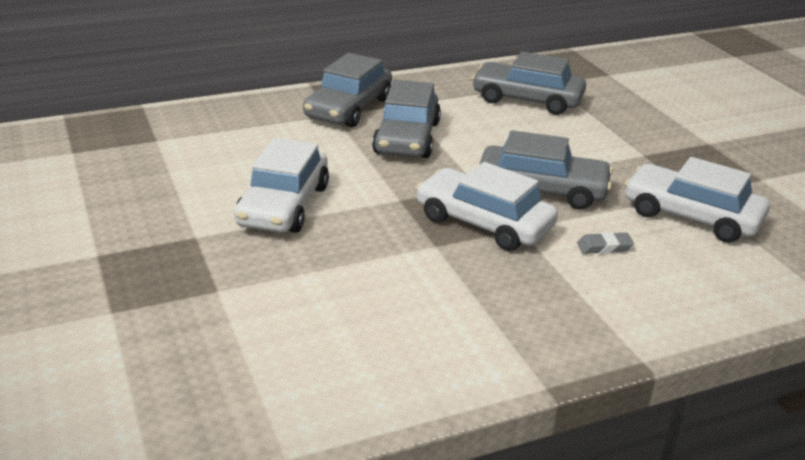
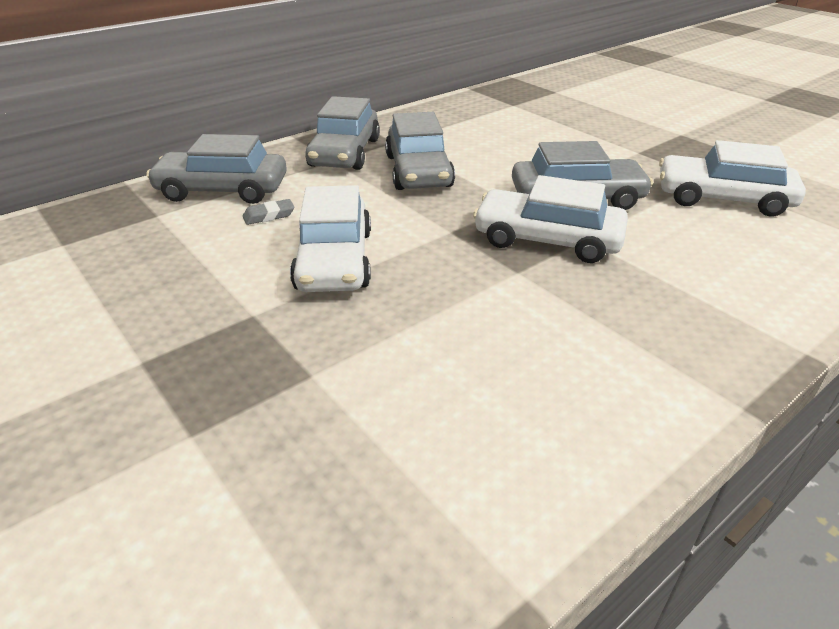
camera: 15 degrees left, 5 degrees up
grey car [472,52,586,115] -> grey car moved to [146,134,287,204]
grey eraser [577,232,634,254] -> grey eraser moved to [243,199,294,225]

